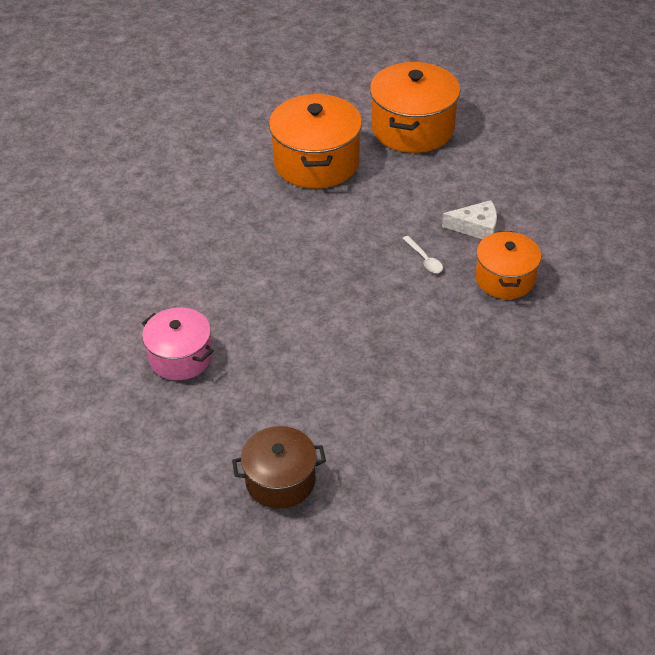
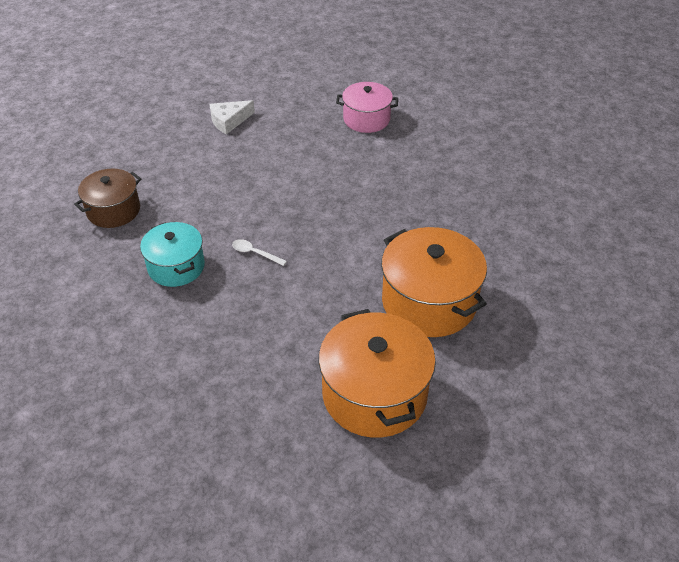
camera: 145 degrees right, 0 degrees up
brown pot [232,426,326,509] -> brown pot moved to [74,169,142,228]
white cheese [442,200,497,239] -> white cheese moved to [209,100,255,134]
orange pot [475,231,541,299] -> turquoise pot [140,222,205,287]

